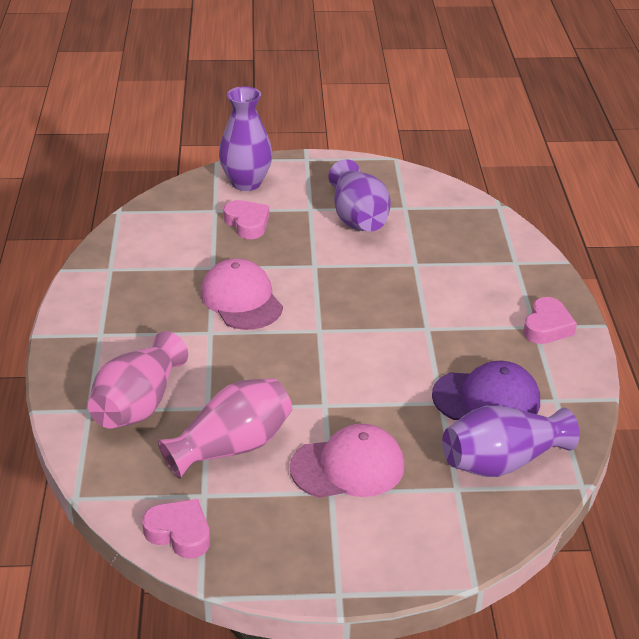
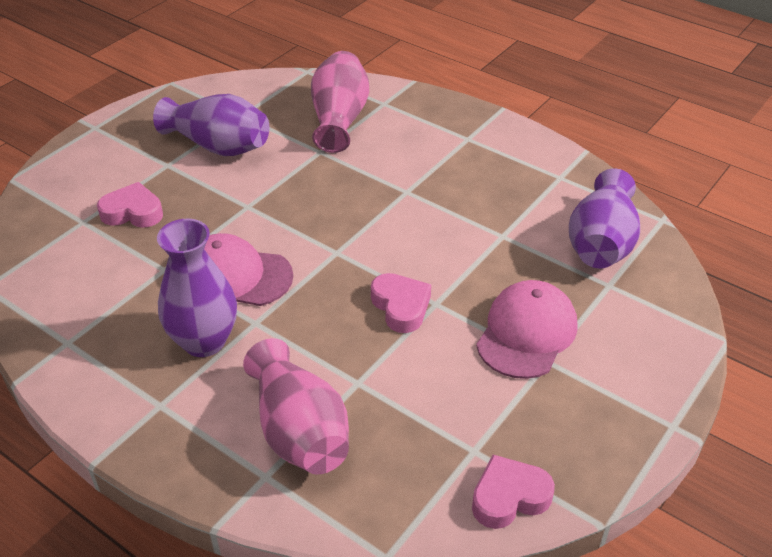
camera: 50 degrees left, 5 degrees up
pink vase [158,378,292,479] -> pink vase moved to [311,51,369,153]
purple vase [219,86,272,191] -> purple vase moved to [157,219,237,357]
purple cap [432,361,540,420] -> none
pink heart [523,297,577,344] -> pink heart moved to [371,273,431,333]

